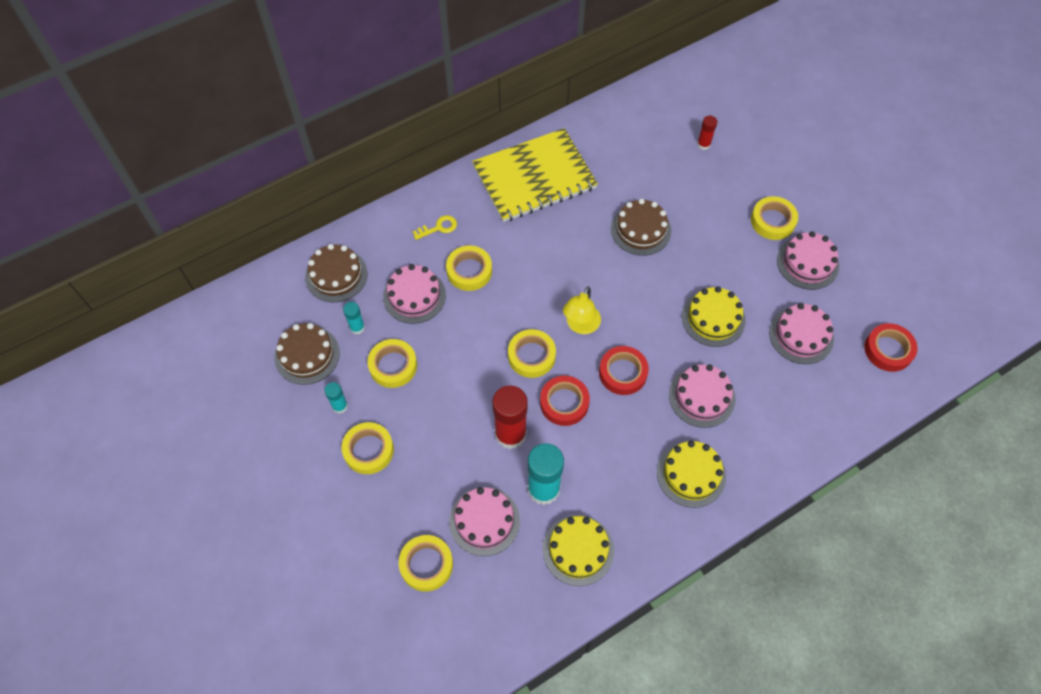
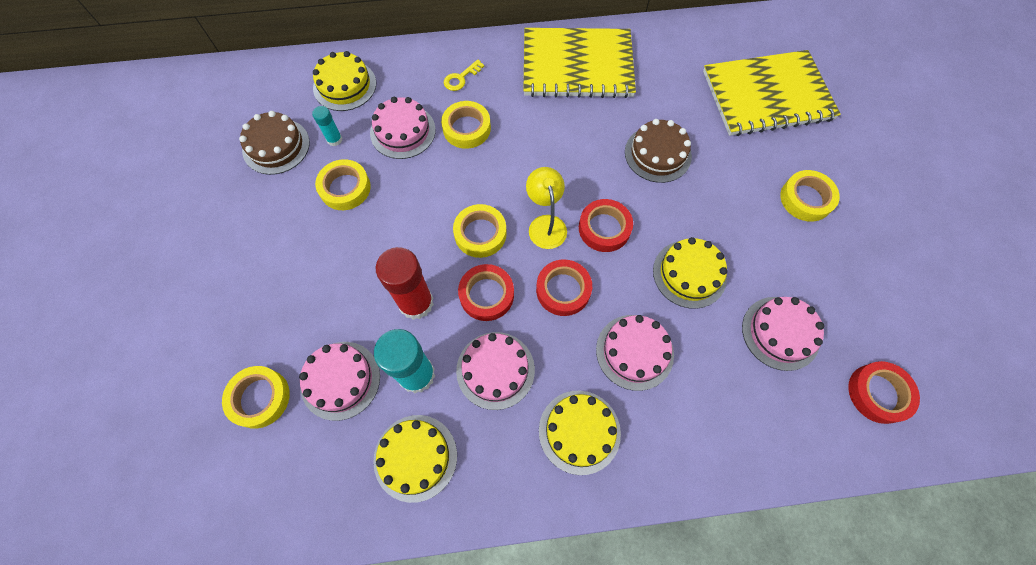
camera: 25 degrees right, 5 degrees up
brown cake [305,244,368,302] -> yellow cake [313,51,376,111]
turquoise glue stick [324,382,348,414] -> none
yellow tape [341,422,394,474] -> none
yellow key [413,215,457,240] -> yellow key turned 135 degrees clockwise [444,59,484,91]
yellow lamp [563,286,601,334] -> yellow lamp turned 120 degrees clockwise [526,167,567,249]
red glue stick [697,115,717,150] -> yellow notebook [703,50,841,136]
pink cake [777,231,839,290] -> pink cake moved to [456,332,535,410]
none -> red tape [579,199,633,252]

